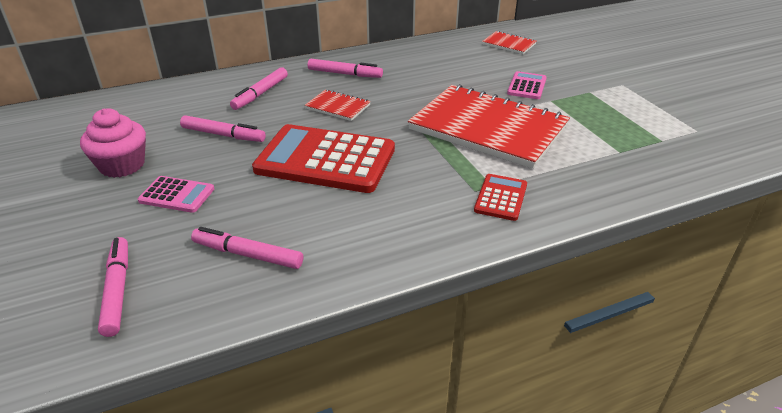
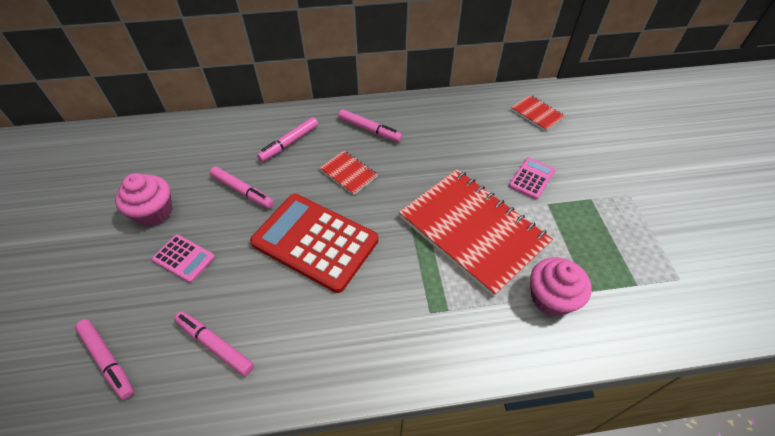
camera: 15 degrees right, 15 degrees up
pink marker [98,237,128,337] -> pink marker turned 135 degrees clockwise [75,319,134,400]
red calculator [474,174,527,221] -> none
none -> pink cupcake [530,257,592,316]

